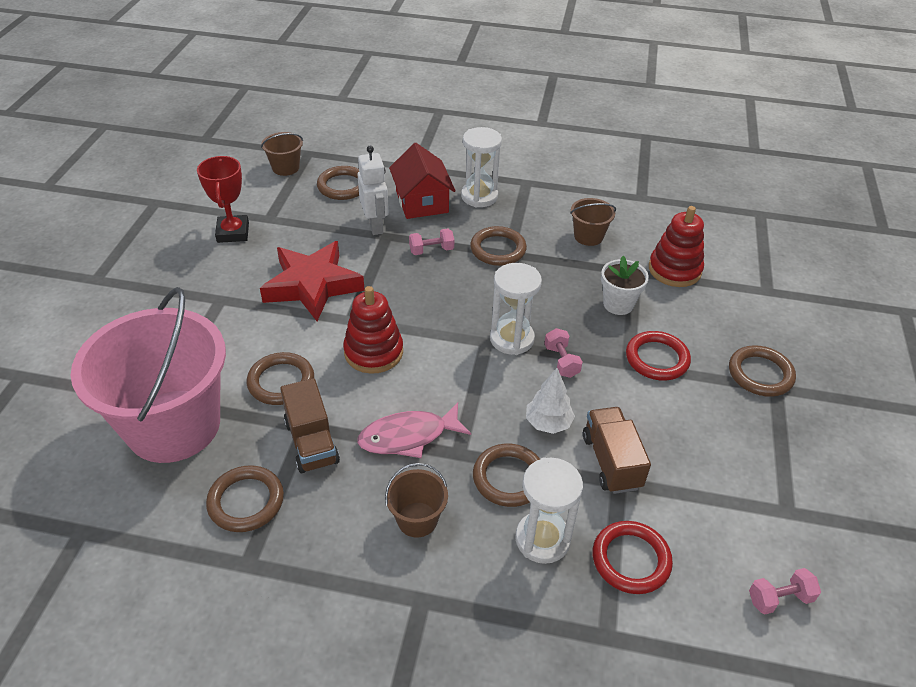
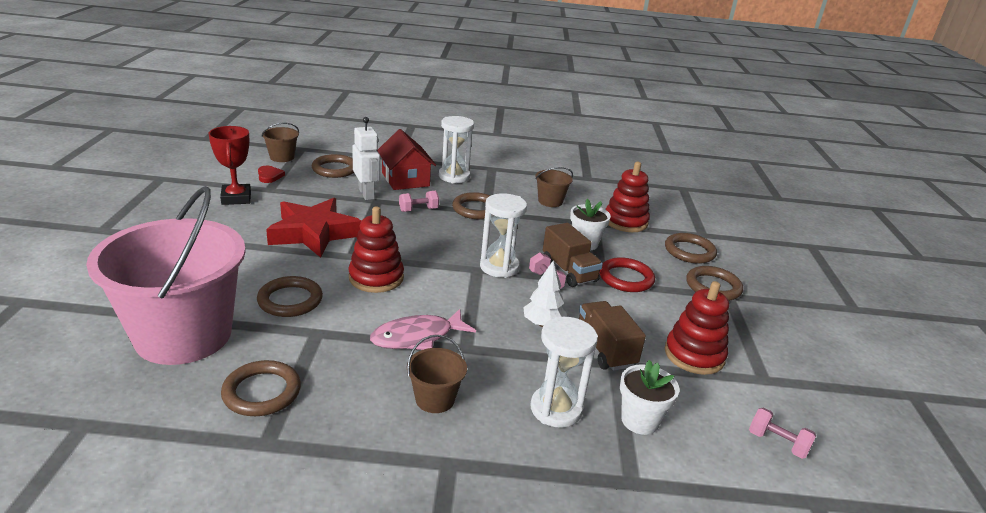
camera: 10 degrees left, 15 degrees down
brown truck [280,378,340,473] -> brown truck moved to [543,223,603,287]
brown ring [473,444,540,507] -> brown ring moved to [665,233,717,264]
red ring [593,521,673,594] -> white flower pot [620,360,679,435]
pink dumbbell [749,568,821,615] -> pink dumbbell turned 60 degrees clockwise [749,407,816,459]
none -> red heart [258,166,285,183]
none -> red stacking toy [665,281,729,375]

